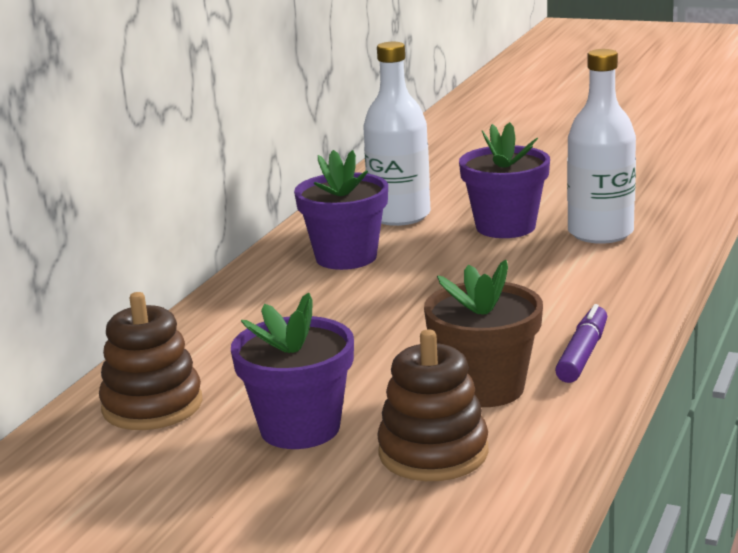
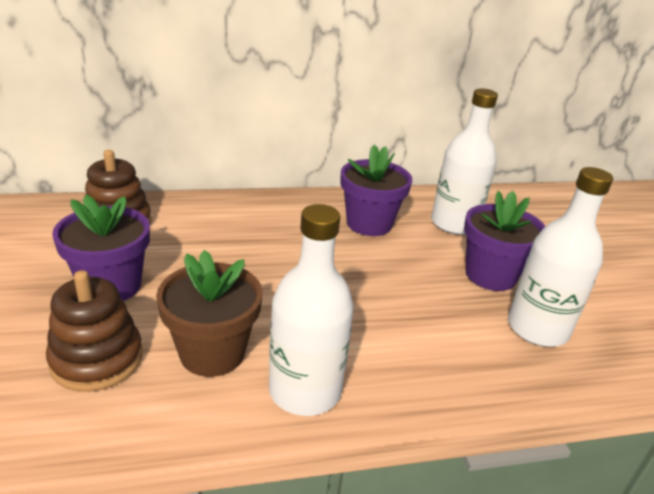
camera: 50 degrees right, 10 degrees up
purple marker [555,304,607,383] -> white bottle [269,204,354,416]

